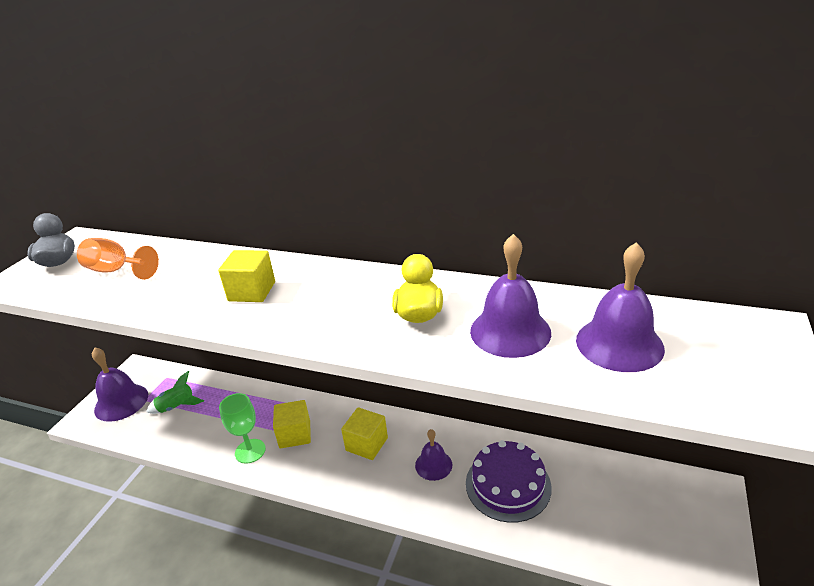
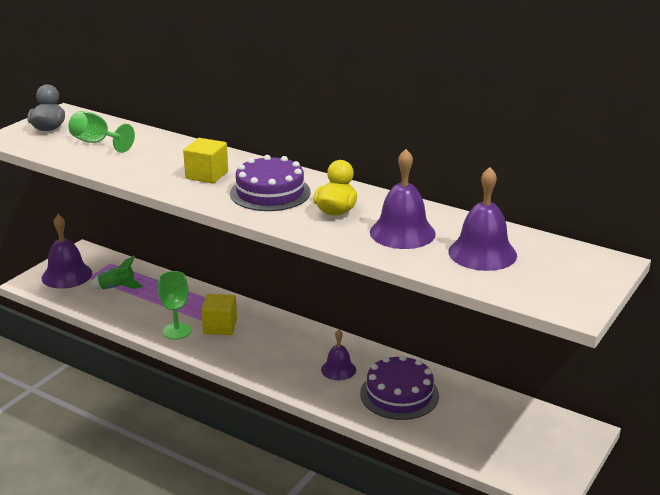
camera: 10 degrees right, 5 degrees down
orange goblet [77,238,159,280] -> green goblet [68,111,135,153]
yellow cube [341,407,388,460] -> none
none -> purple cake [230,155,311,211]

